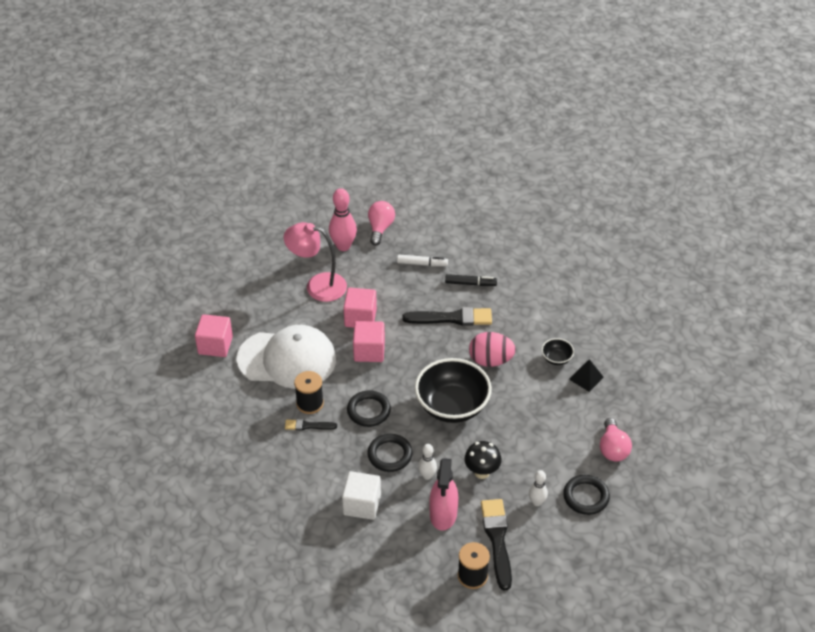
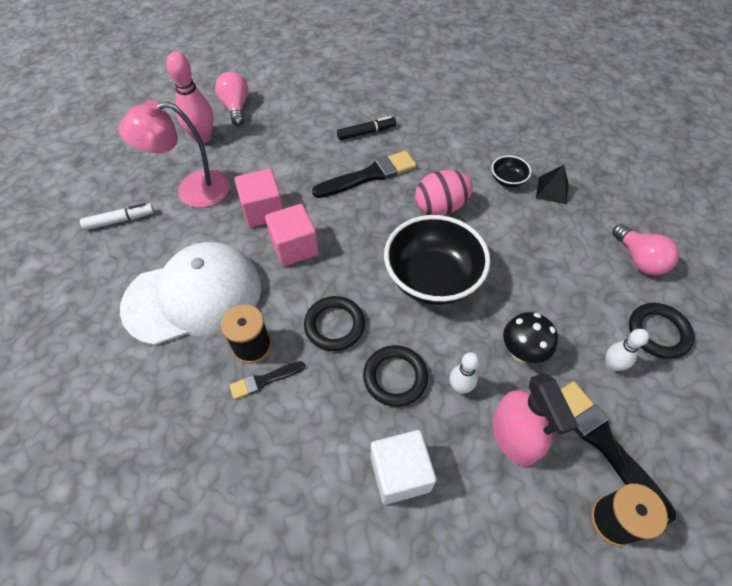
camera: 25 degrees left, 10 degrees up
pink cube [195,314,233,357] -> none
white marker [397,255,448,267] -> white marker moved to [80,203,154,230]

